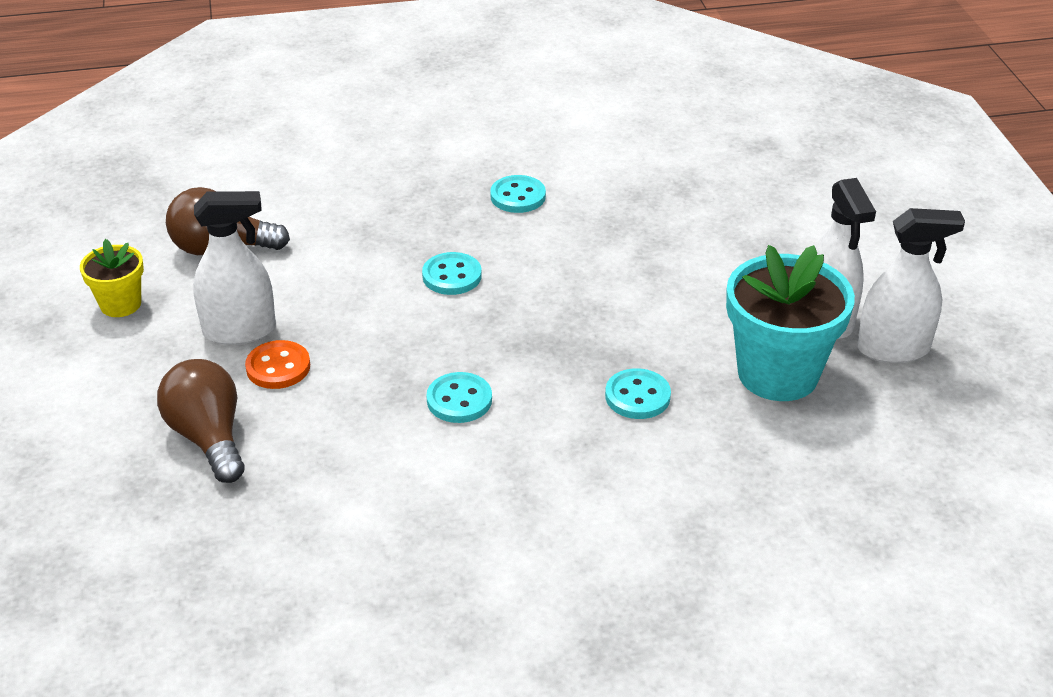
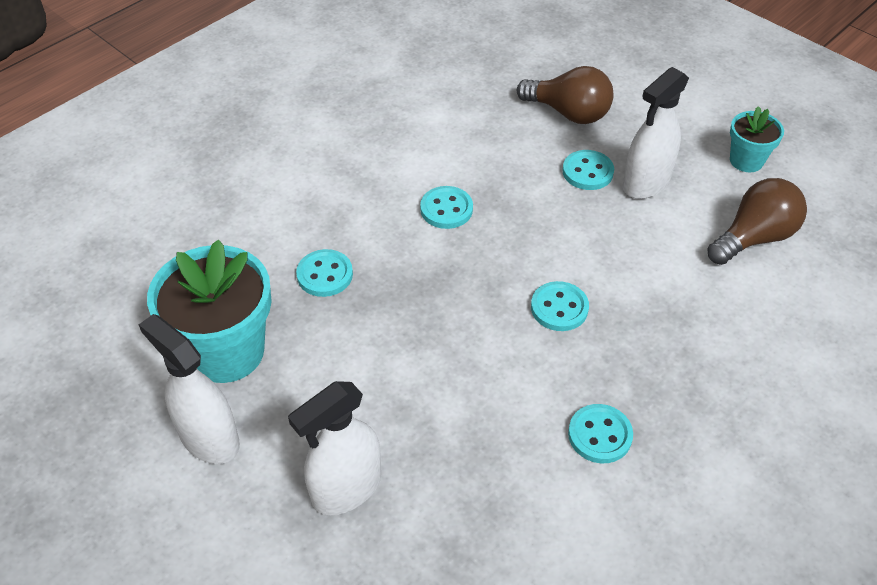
camera: 145 degrees right, 10 degrees up
yellow flower pot [80,239,144,317] -> turquoise flower pot [730,106,784,172]
orange button [245,340,310,389] -> turquoise button [562,150,614,190]
white spray bottle [857,208,965,363] -> white spray bottle moved to [288,381,381,515]

